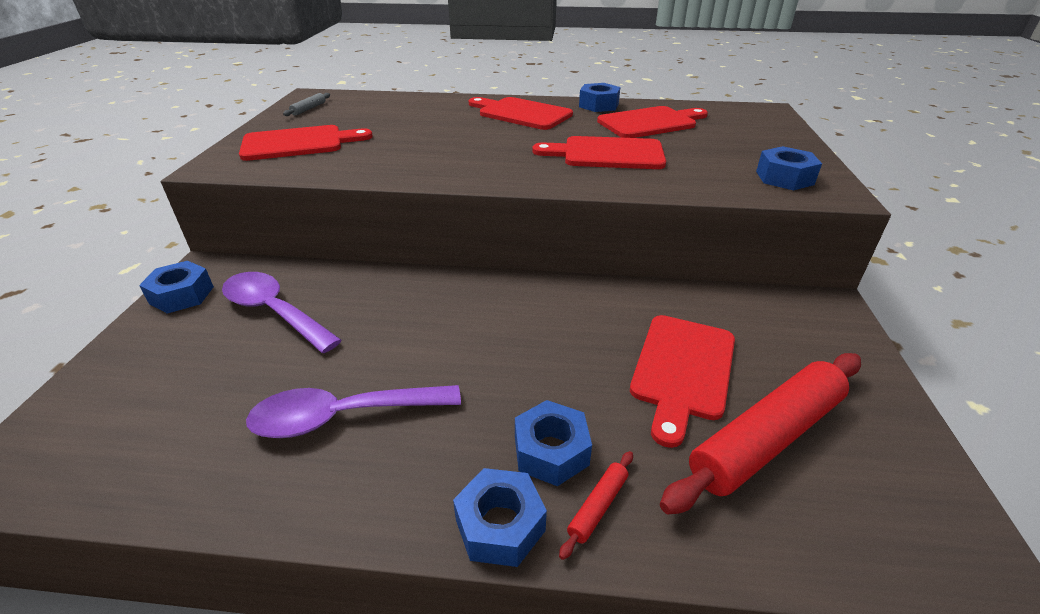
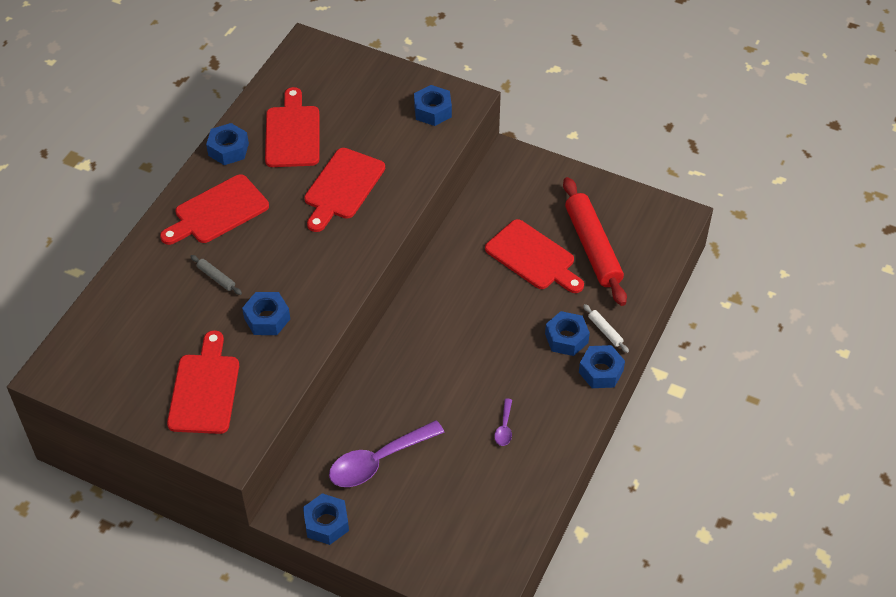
camera: 70 degrees left, 15 degrees up
purple spoon [246,385,461,438] -> purple spoon [494,399,512,446], size x0.46
grey rolling pin [283,93,330,116] -> grey rolling pin moved to [190,255,242,295]
red rolling pin [559,451,633,560] -> white rolling pin [583,304,629,353]
none -> blue nut [242,292,290,335]

